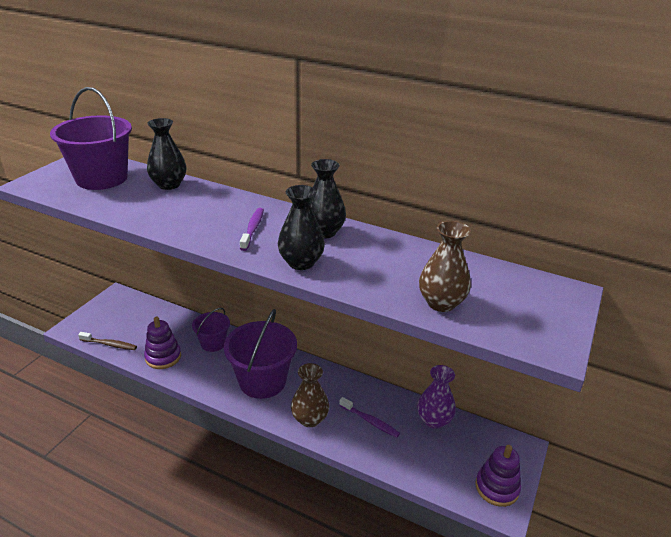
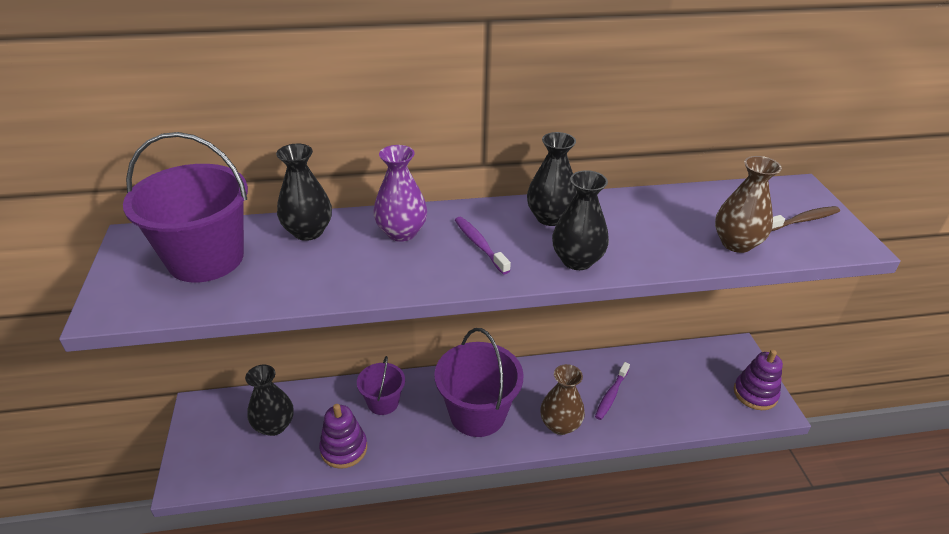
camera: 35 degrees left, 5 degrees up
brown toothbrush [78,332,137,350] -> brown toothbrush moved to [772,206,840,231]
purple toothbrush [339,397,400,438] -> purple toothbrush turned 120 degrees clockwise [595,362,630,420]
purple vase [417,365,456,429] -> purple vase moved to [373,145,427,242]
none -> black vase [245,365,294,436]

